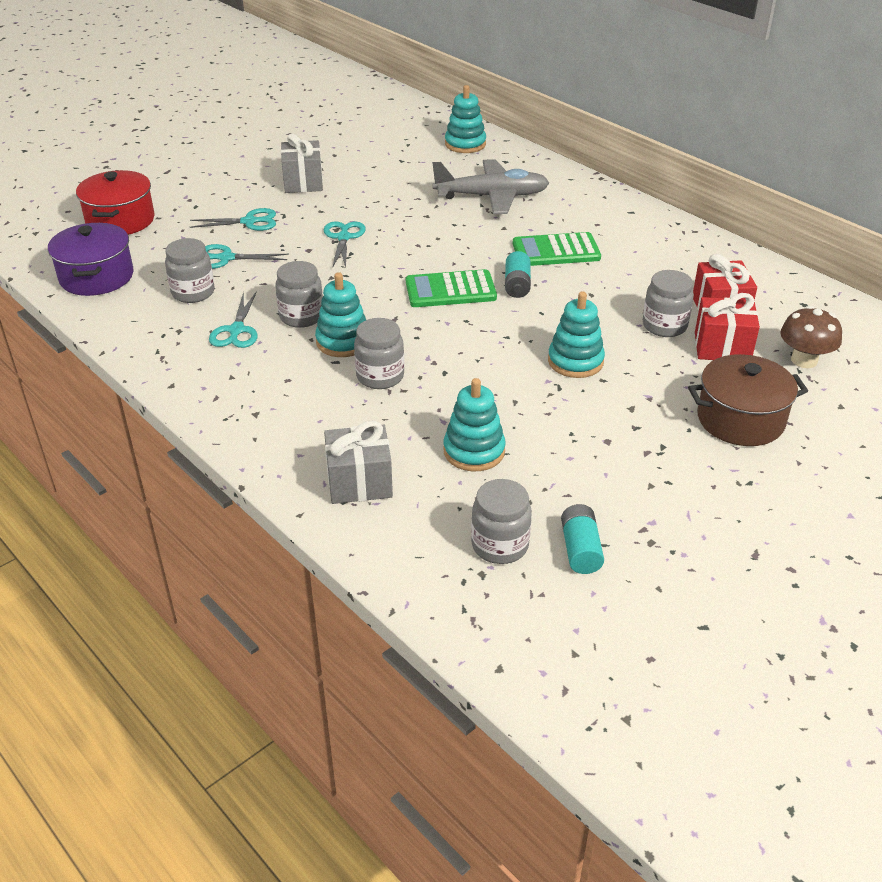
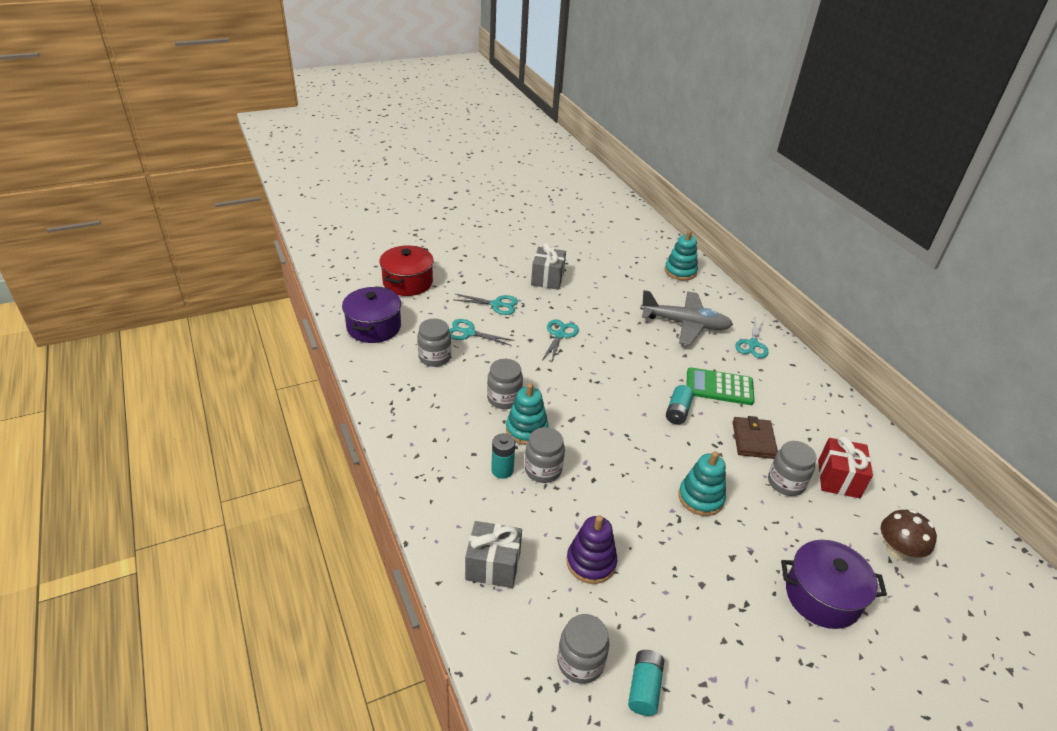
camera: 15 degrees right, 0 degrees up
turquoise scissors [209,291,258,348] -> turquoise scissors moved to [735,318,768,358]
green calculator [406,269,497,307] -> none
turquoise stacking toy [444,378,506,471] -> purple stacking toy [567,515,617,584]
brown pot [688,354,808,446] -> purple pot [781,540,887,629]
red gift [695,293,760,360] -> none
none -> turquoise battery [491,433,515,479]
none -> brown wallet [733,416,778,459]

